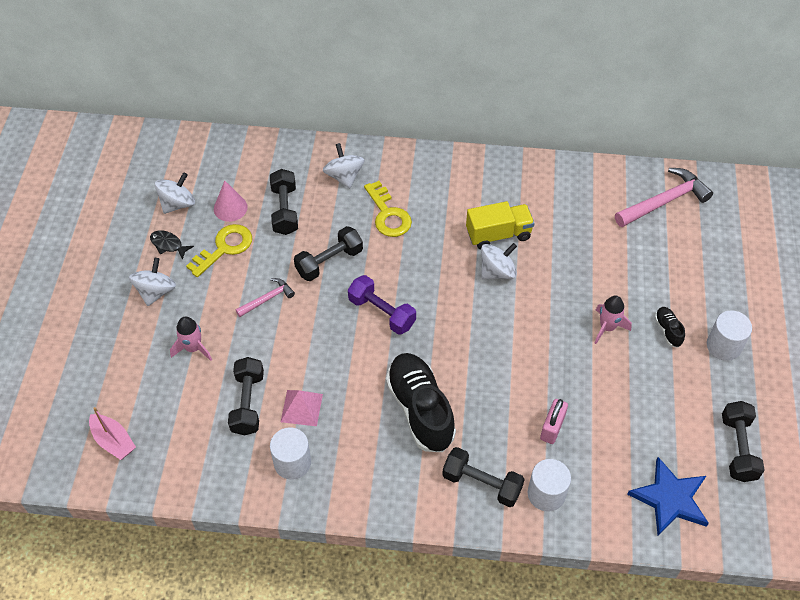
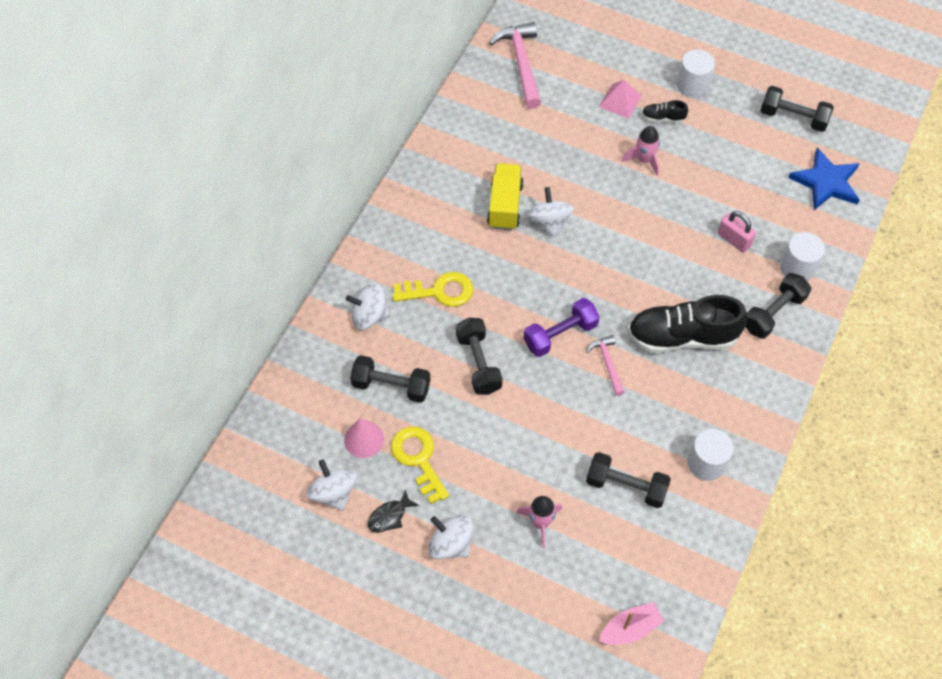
camera: 70 degrees left, 5 degrees up
pink hammer [236,278,295,317] -> pink hammer moved to [586,335,625,396]
pink pyramid [281,390,323,426] -> pink pyramid moved to [599,80,642,119]

